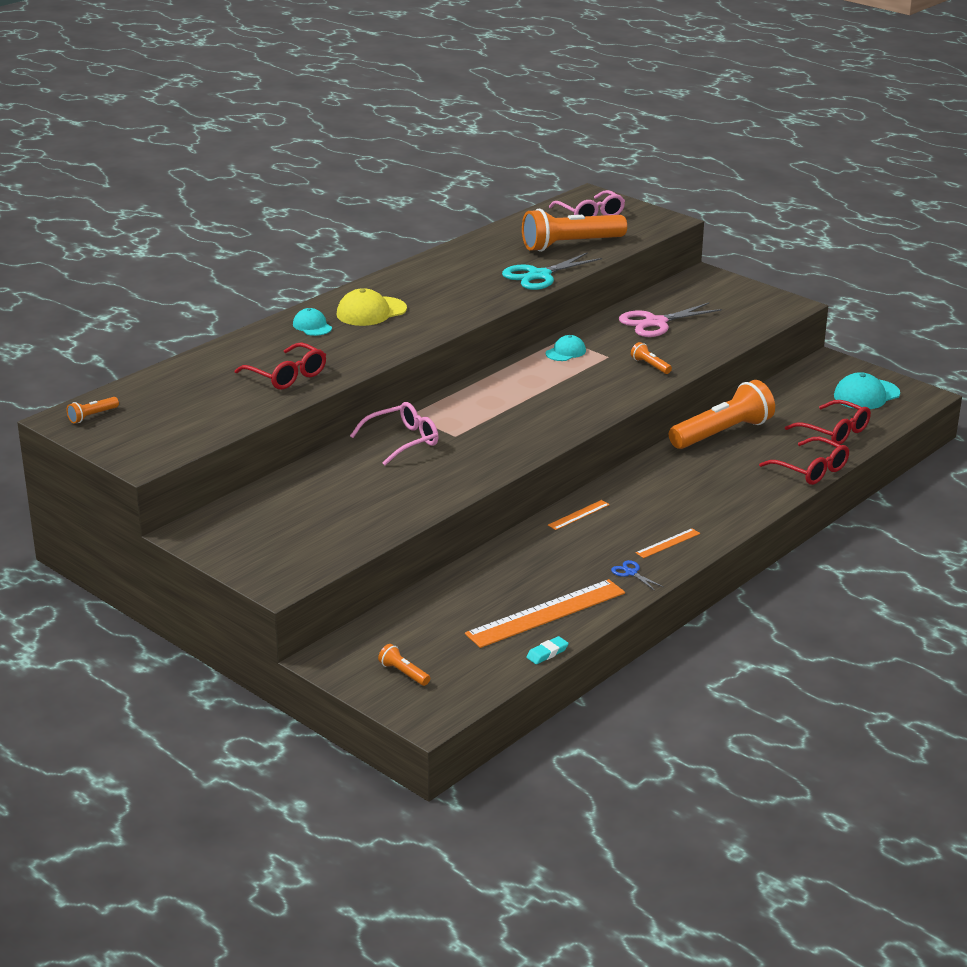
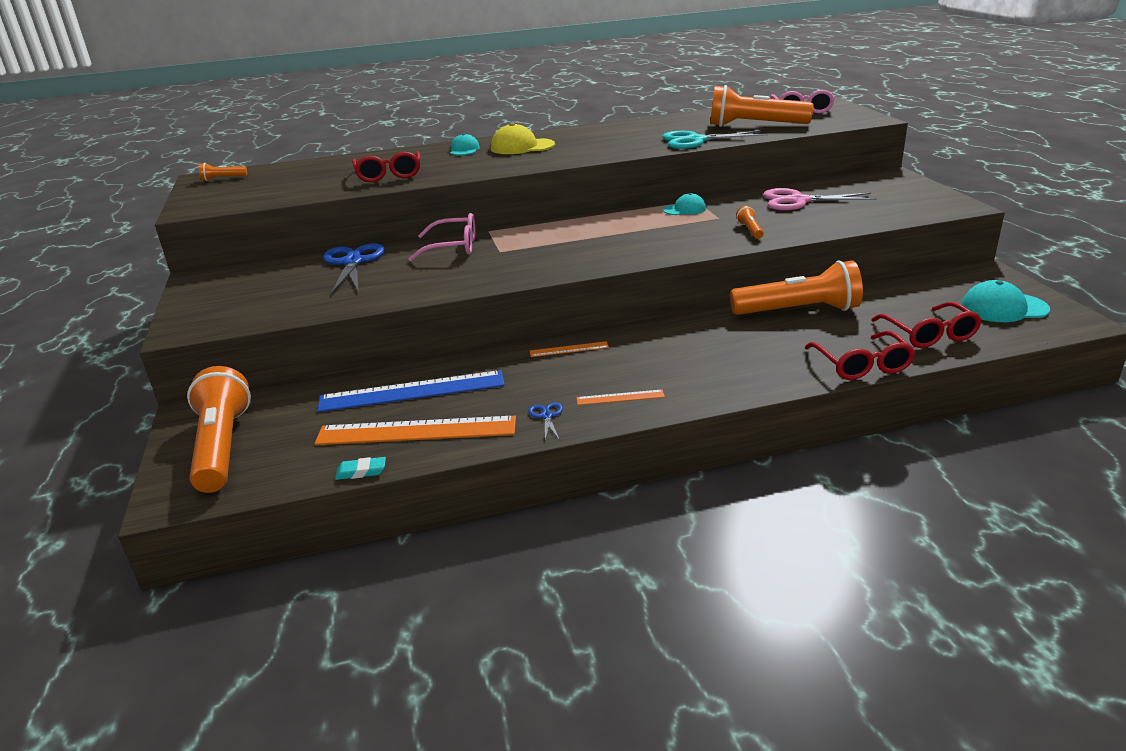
camera: 35 degrees right, 0 degrees up
orange flashlight [378,644,430,686] -> orange flashlight [187,366,251,493], size x2.40
none -> blue ruler [318,370,505,412]
none -> blue scissors [323,243,385,294]

